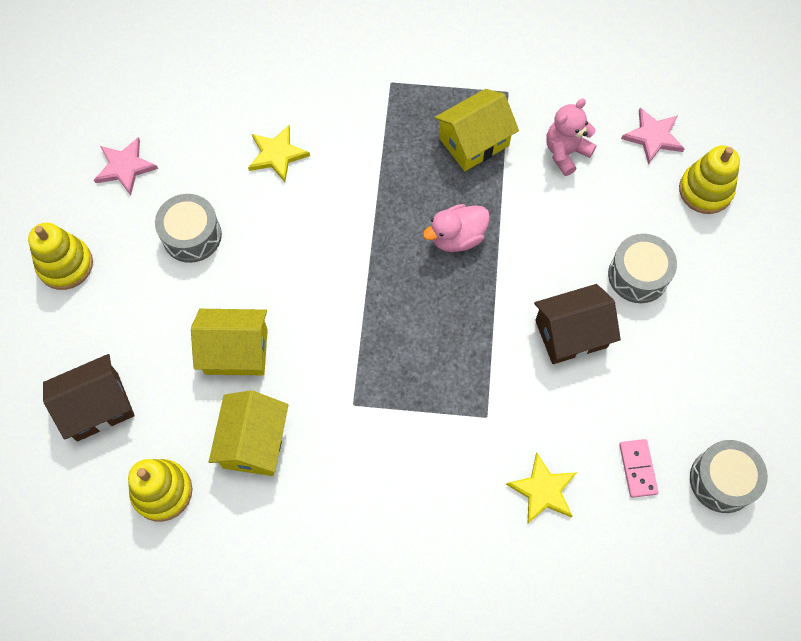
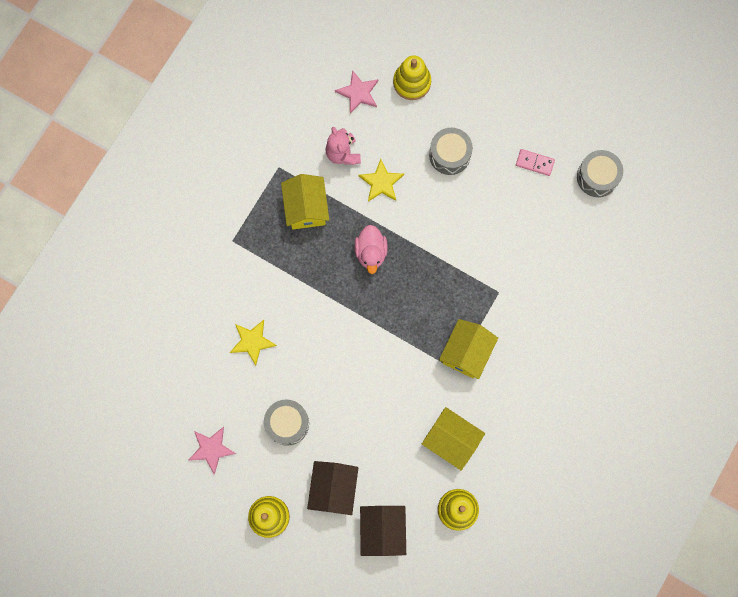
camera: 65 degrees left, 10 degrees up
yellow house [191,309,268,375] -> yellow house moved to [439,319,498,379]
yellow star [506,453,577,523] -> yellow star moved to [358,159,404,202]
brown house [534,284,621,364] -> brown house moved to [307,461,359,515]
pink domino [619,439,658,498] -> pink domino moved to [516,149,555,176]

